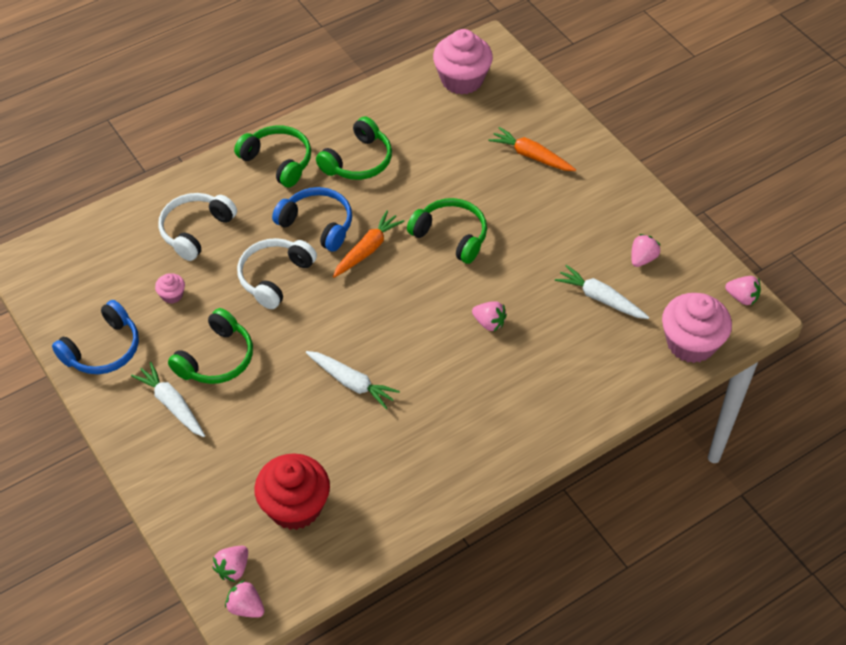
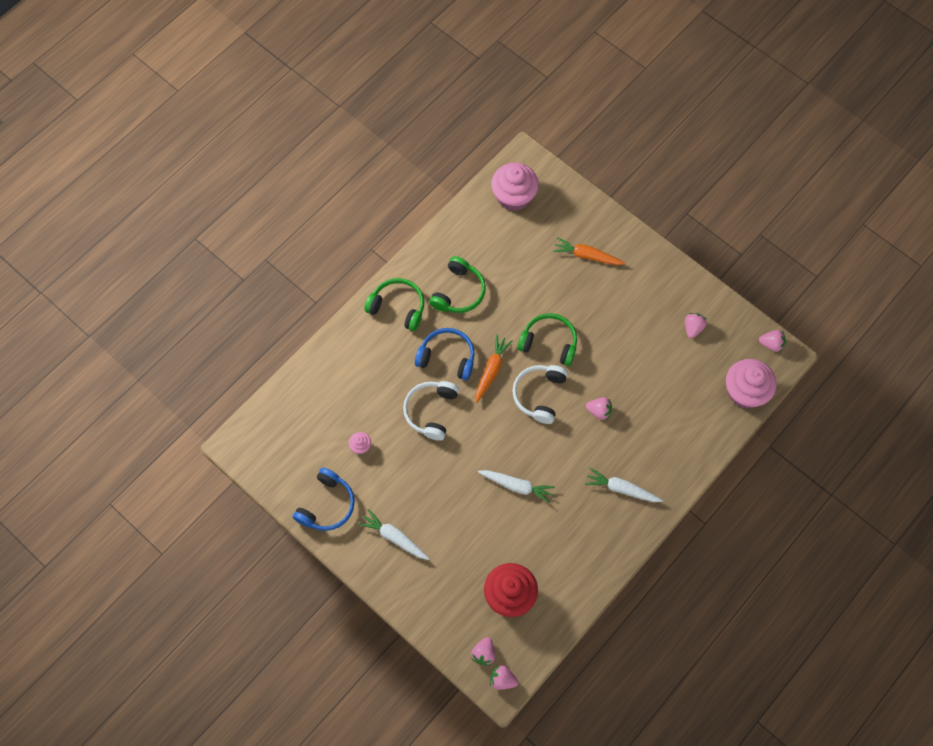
camera: 15 degrees left, 15 degrees up
white headphones [159,193,237,261] -> white headphones moved to [512,365,568,424]
green headphones [168,308,253,384] -> none
white carrot [555,265,649,319] -> white carrot moved to [585,468,663,502]

